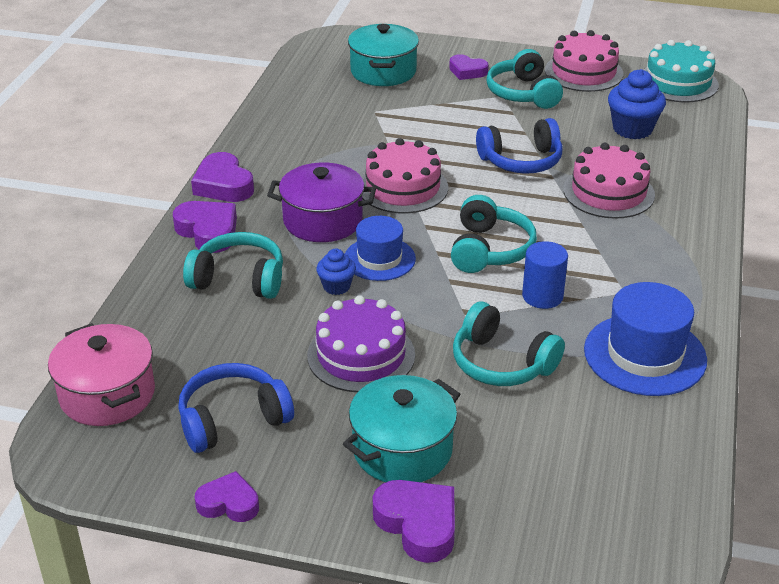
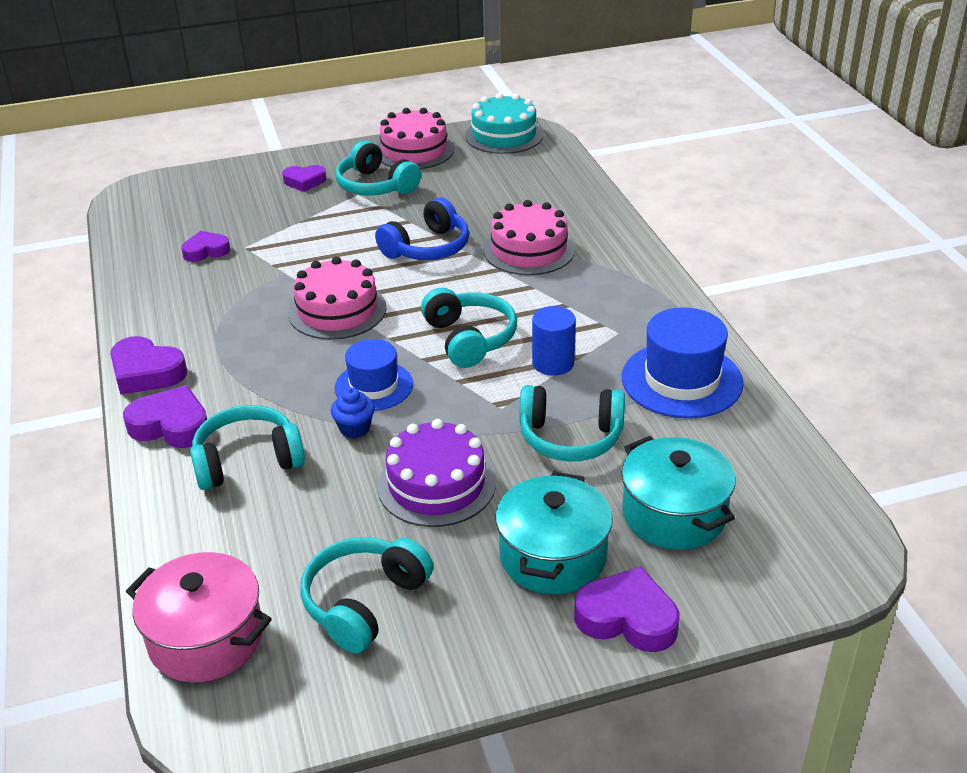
camera: 30 degrees left, 0 degrees up
blue headphones [178,363,294,453] -> turquoise headphones [300,537,433,653]
purple heart [195,471,259,522] -> purple heart moved to [181,231,230,262]
purple pot [267,163,376,242] -> none
turquoise pot [348,24,419,86] -> turquoise pot moved to [621,436,736,550]
blue cupcake [608,69,666,139] -> none

